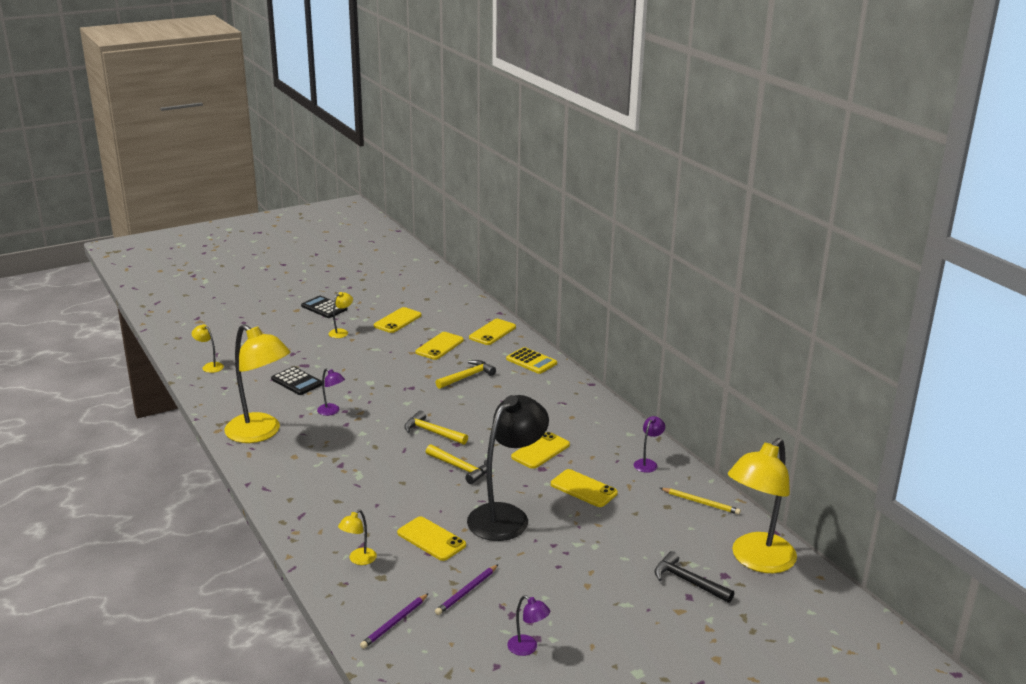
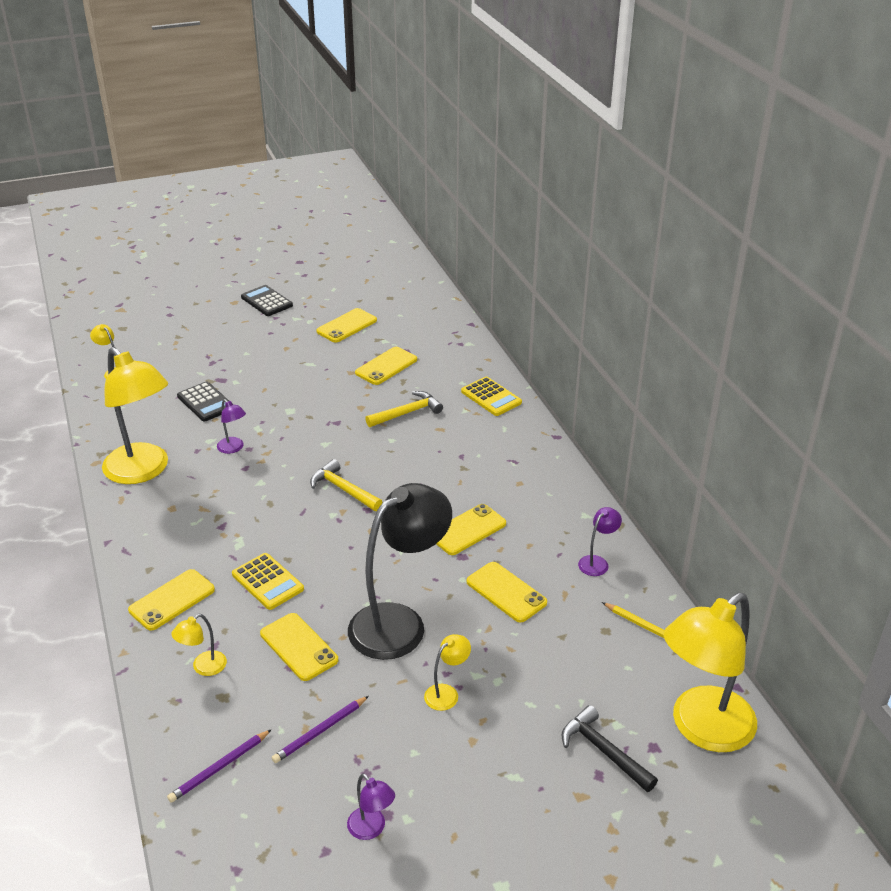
camera: 10 degrees right, 10 degrees up
yellow lamp [329,292,353,338] -> yellow lamp moved to [424,634,471,711]
yellow hammer [426,444,487,484] -> none
yellow phone [469,319,516,345] -> yellow phone moved to [128,569,215,631]
none -> yellow calculator [232,553,304,610]

